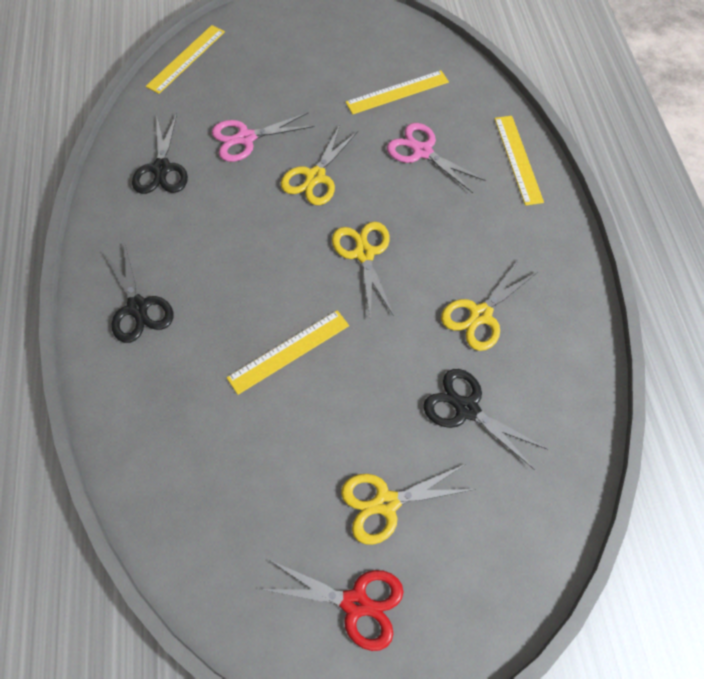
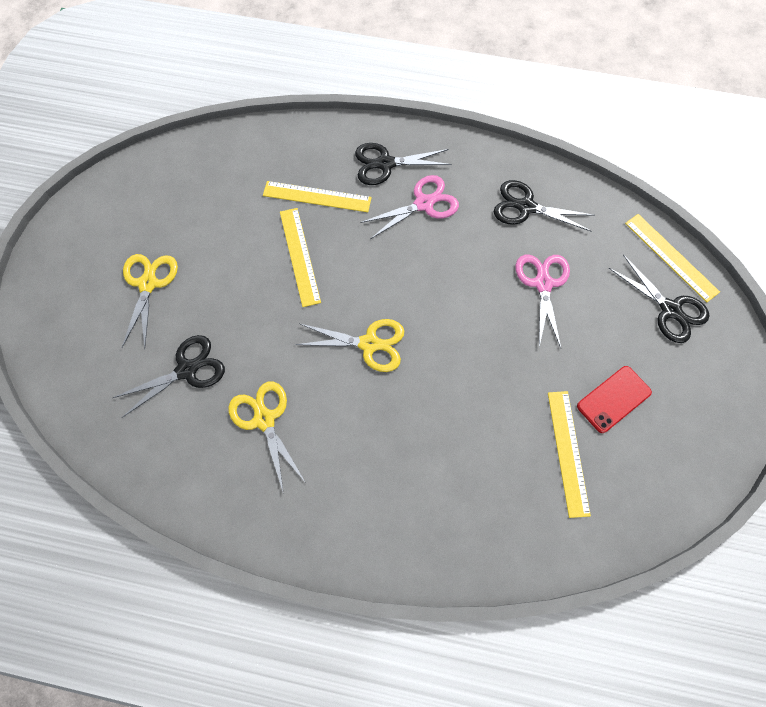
camera: 110 degrees right, 5 degrees up
red scissors [260,560,403,651] -> none
yellow scissors [281,125,358,205] -> none
pink scissors [387,123,486,193] -> pink scissors moved to [360,175,459,239]
yellow ruler [494,116,544,206] -> yellow ruler moved to [263,181,372,212]
none -> red phone [577,366,652,433]
none -> black scissors [609,255,709,343]

